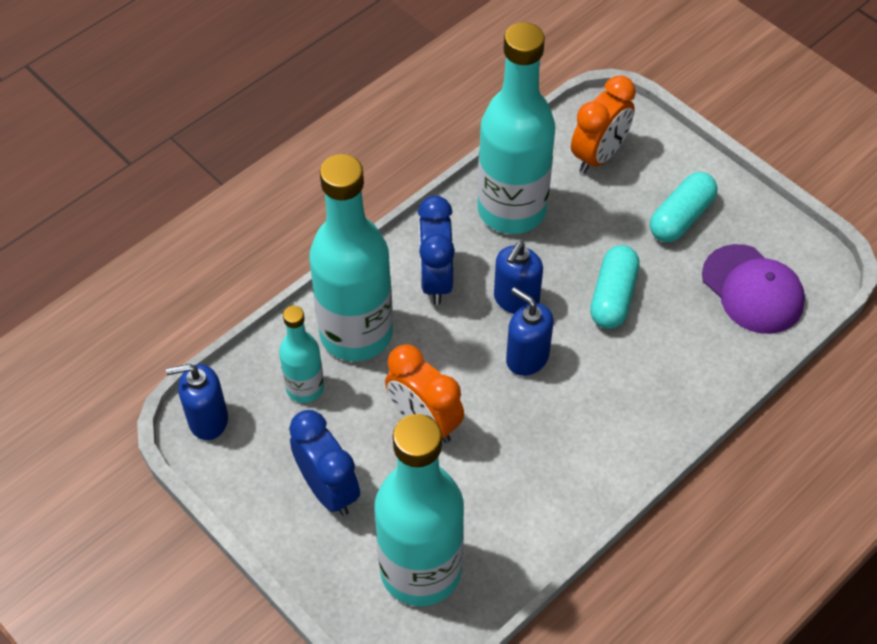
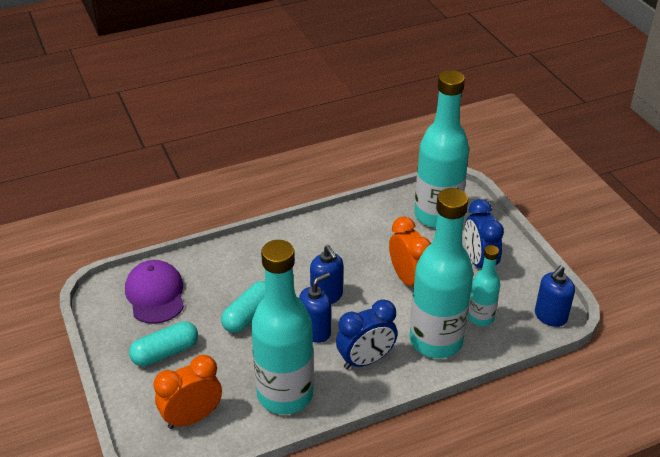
camera: 160 degrees left, 15 degrees down
blue soap dispenser [166,364,228,440] -> blue soap dispenser turned 120 degrees clockwise [535,265,575,327]
blue clock [418,195,455,305] -> blue clock turned 45 degrees clockwise [336,299,397,369]

